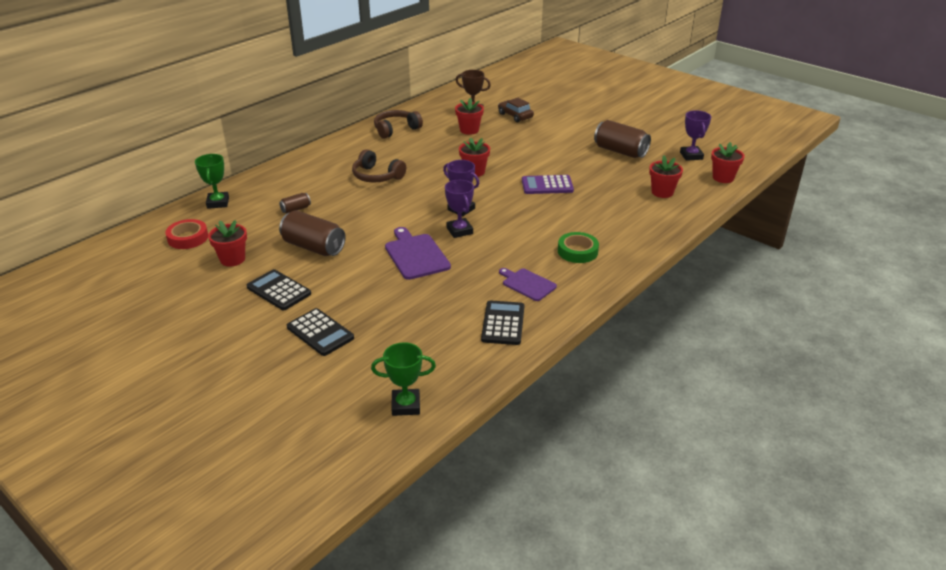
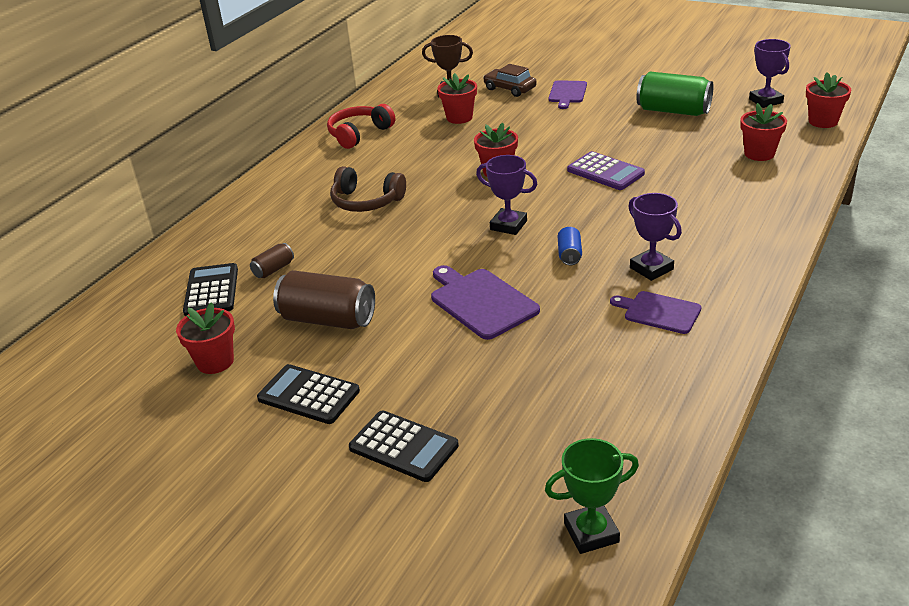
camera: 10 degrees left, 0 degrees up
red tape [165,219,208,249] -> none
green trophy [195,154,229,209] -> none
brown headphones [374,110,423,139] -> red headphones [327,104,395,149]
purple trophy [445,180,474,238] -> purple trophy moved to [628,193,682,281]
black calculator [481,300,524,345] -> black calculator moved to [183,263,238,316]
purple calculator [522,175,574,194] -> purple calculator turned 120 degrees counterclockwise [567,151,645,190]
green tape [558,232,599,263] -> none
brown can [594,120,651,158] -> green can [636,71,713,116]
none -> purple cutting board [548,80,587,109]
none -> blue can [558,227,582,265]

